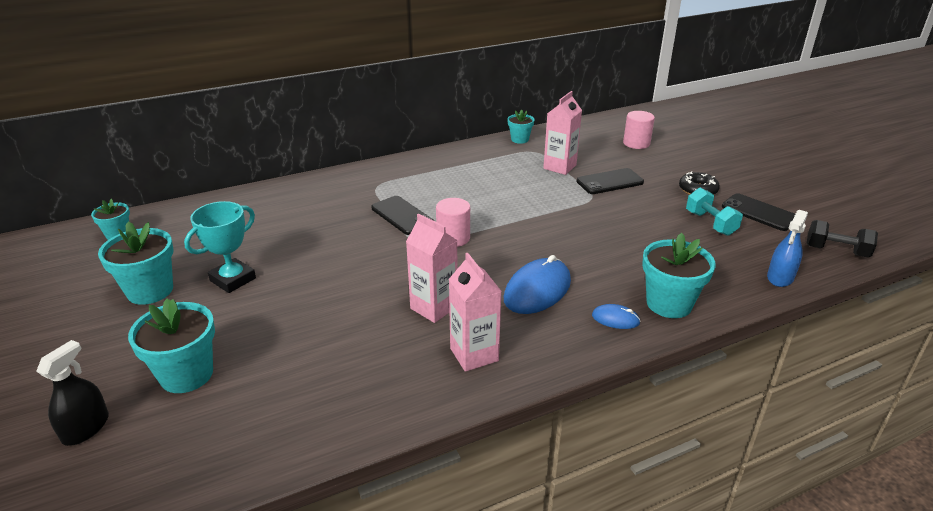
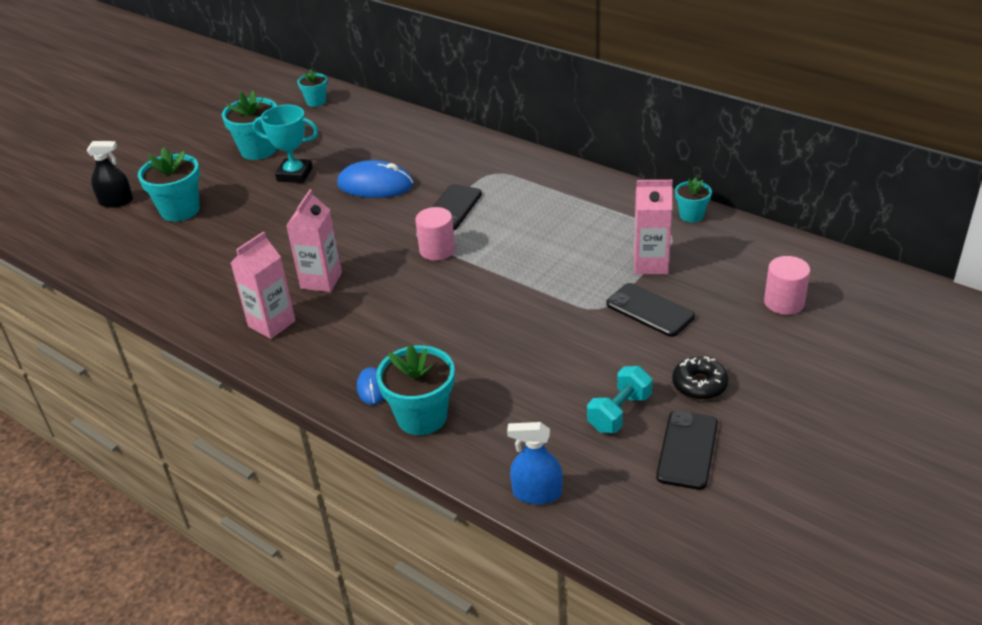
camera: 65 degrees right, 5 degrees up
blue mouse [503,255,571,314] -> blue mouse moved to [337,160,414,198]
black dumbbell [806,220,878,258] -> none

